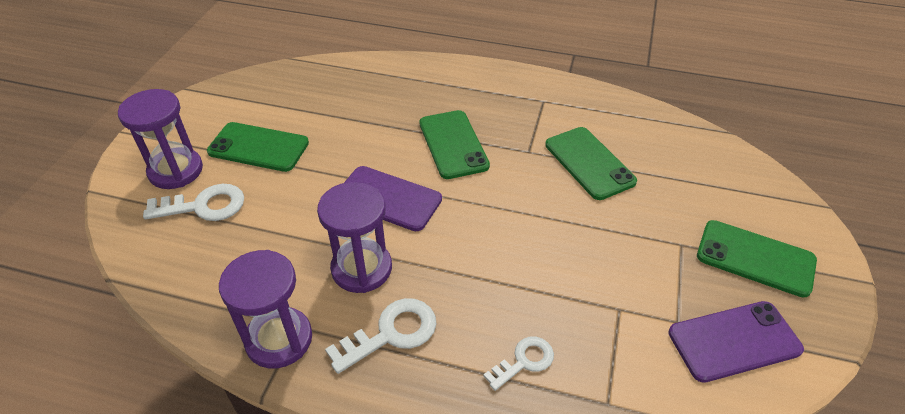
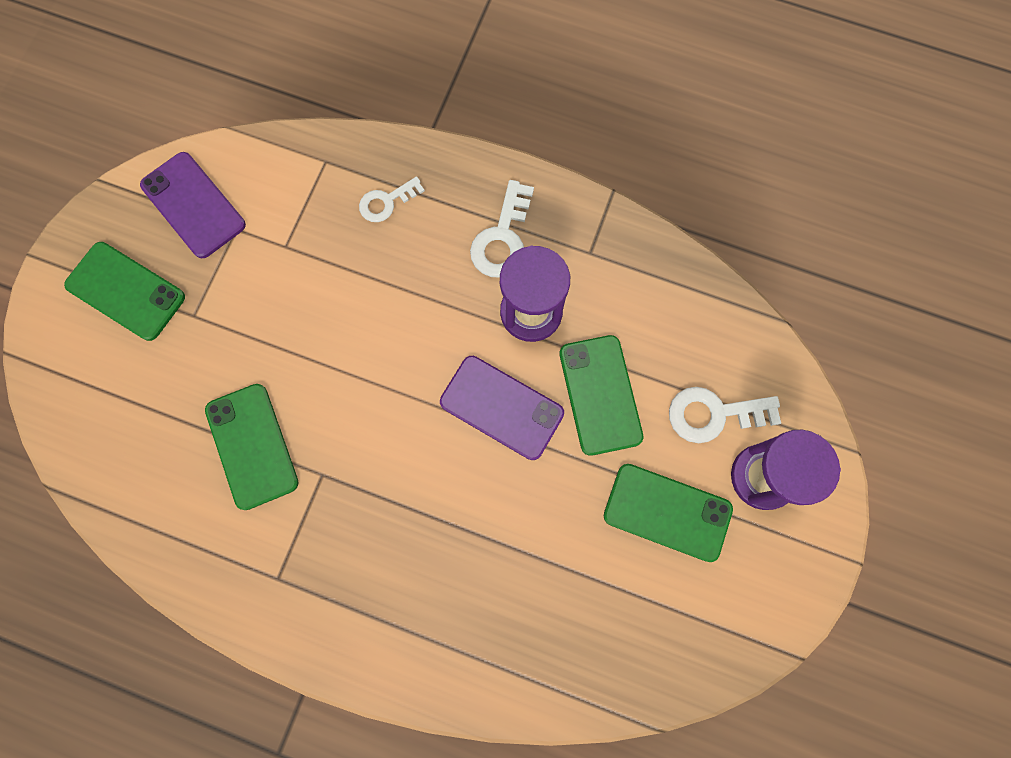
camera: 175 degrees left, 30 degrees up
purple hourglass [219,250,312,368] -> none
white key [325,298,437,374] -> white key turned 45 degrees counterclockwise [470,180,534,278]
green phone [419,110,490,179] -> green phone moved to [559,335,643,456]
purple phone [668,301,804,383] -> purple phone turned 60 degrees clockwise [140,152,246,258]

